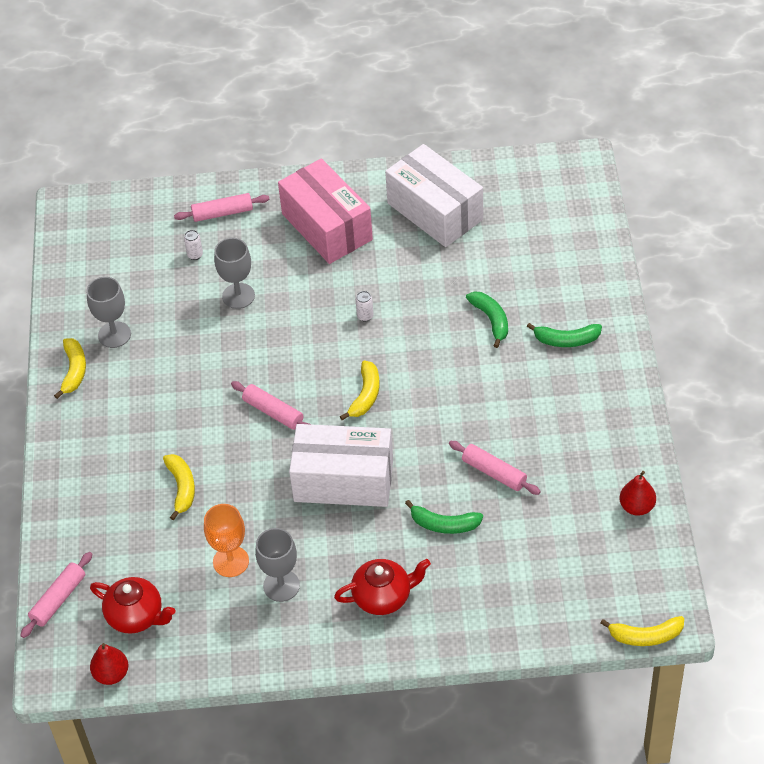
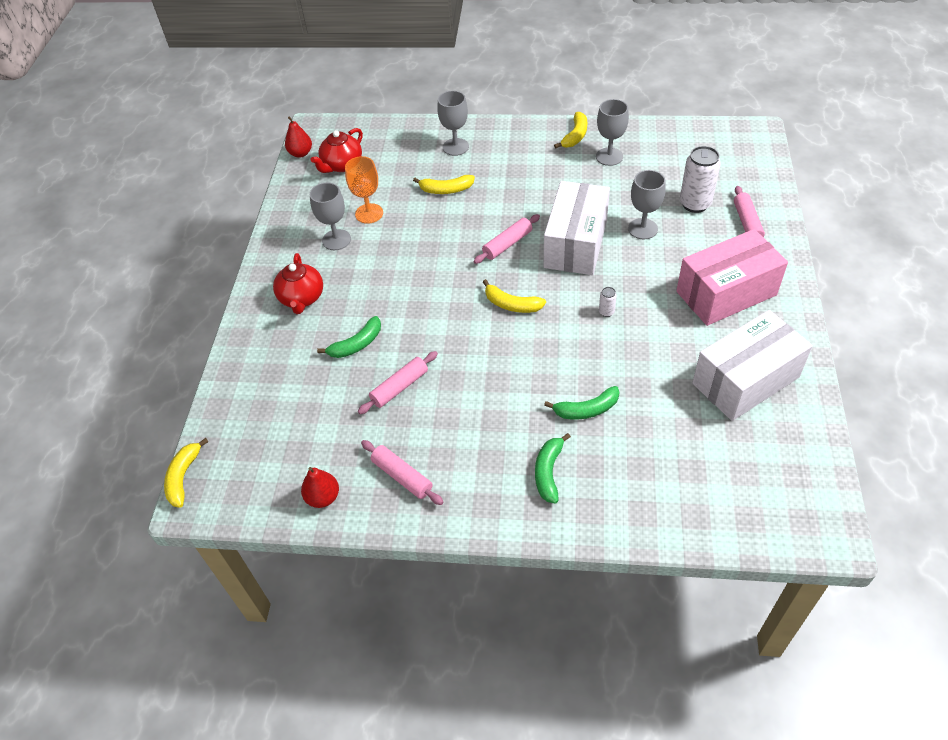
camera: 100 degrees right, 0 degrees up
pink rolling pin [20,552,92,638] -> pink rolling pin moved to [361,440,443,505]
yellow banana [54,338,86,399] -> yellow banana turned 75 degrees counterclockwise [554,112,588,149]
white can [184,230,203,260] -> white can [680,146,721,213], size x2.22
white box [289,424,393,507] -> white box moved to [544,181,610,275]
green banana [405,500,483,534] -> green banana turned 150 degrees counterclockwise [317,316,381,358]
none -> grey goblet [437,91,469,156]

